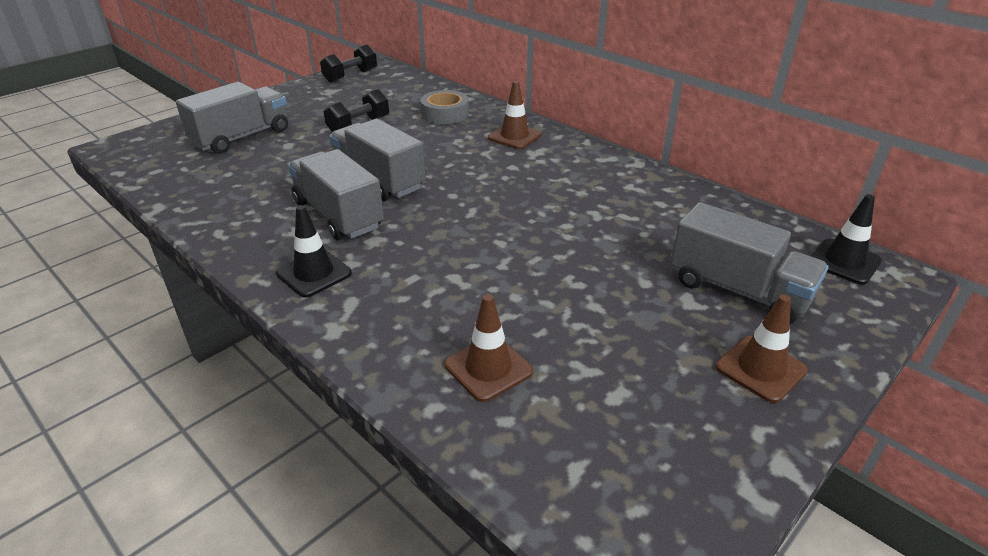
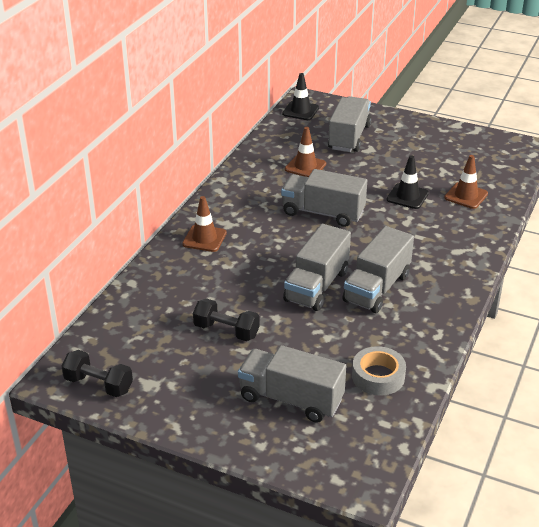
camera: 110 degrees left, 0 degrees up
black traffic cone [276,205,352,298] -> black traffic cone moved to [387,155,429,209]
grey tape [420,90,469,124] -> grey tape moved to [352,346,406,396]
brown traffic cone [716,295,808,403] -> brown traffic cone moved to [285,127,326,177]
none -> grey truck [281,169,367,227]

